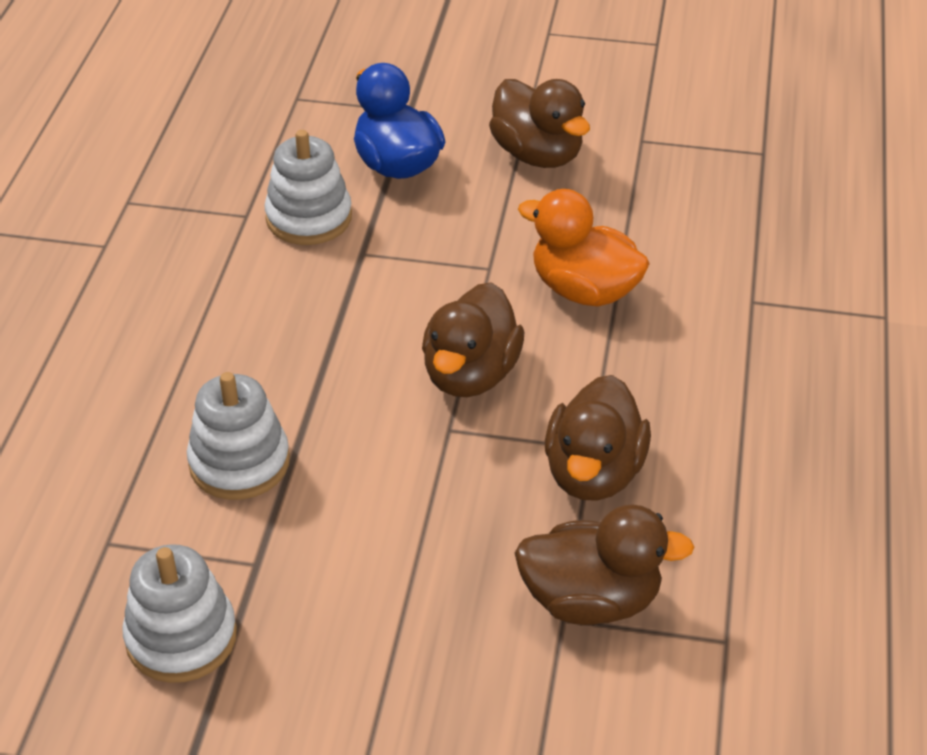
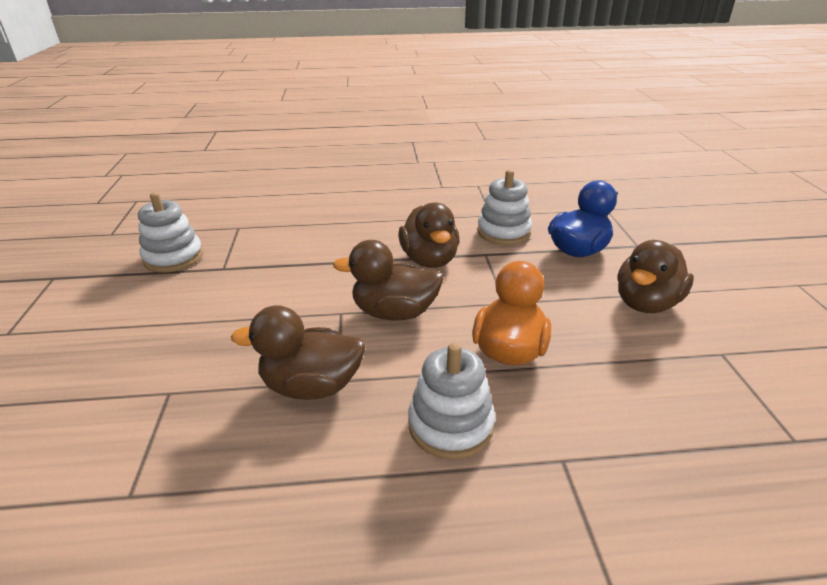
camera: 75 degrees right, 10 degrees down
white stacking toy [187,372,290,500] -> white stacking toy moved to [408,343,495,459]
brown duck [515,504,694,625] -> brown duck moved to [398,202,460,268]

